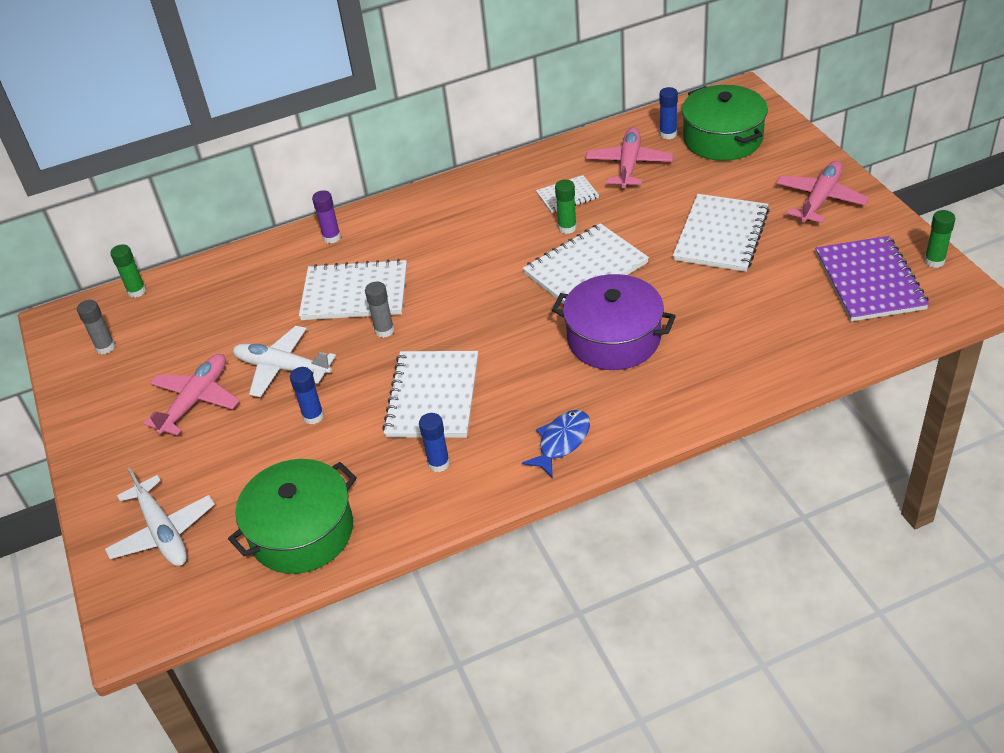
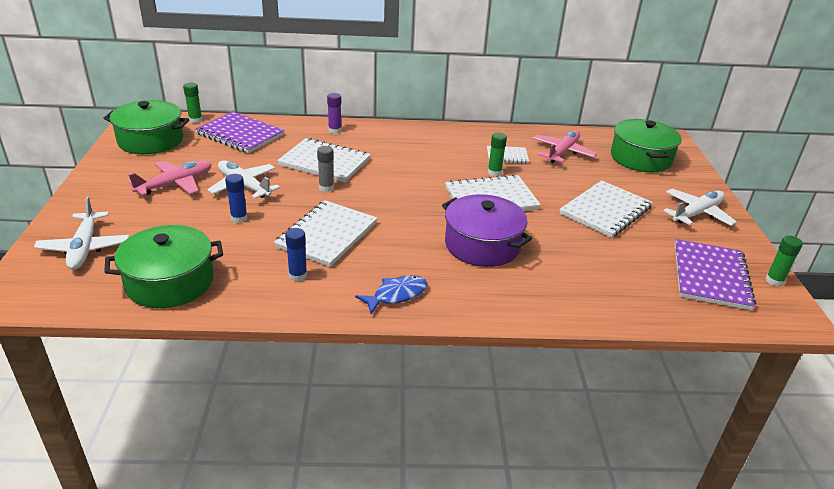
camera: 15 degrees right, 10 degrees down
grey glue stick [77,300,116,354] -> green pot [103,100,189,154]
blue glue stick [660,87,678,139] -> none
pink plane [776,161,869,223] -> white plane [663,189,737,226]
none -> purple notebook [195,112,284,153]

